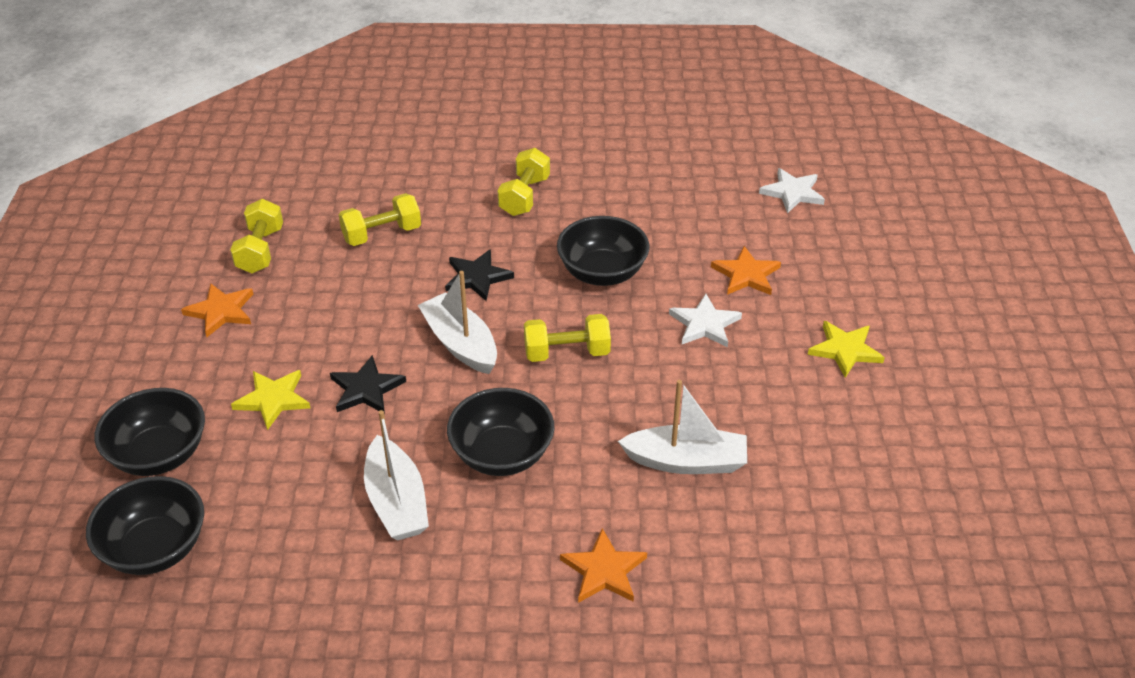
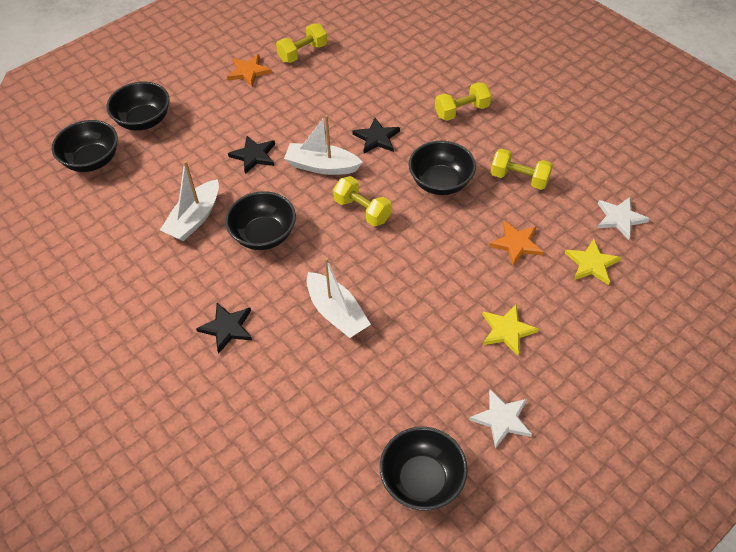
camera: 50 degrees right, 10 degrees up
yellow star [231,370,310,430] -> yellow star moved to [565,239,621,285]
yellow dumbbell [339,193,421,246] -> yellow dumbbell moved to [491,149,553,190]
white boat [418,271,497,374] -> white boat turned 90 degrees counterclockwise [284,115,363,175]
orange star [560,528,647,603] -> black star [196,303,252,354]
white star [669,294,742,348] -> white star moved to [470,389,532,449]
none -> black bowl [380,427,468,510]

